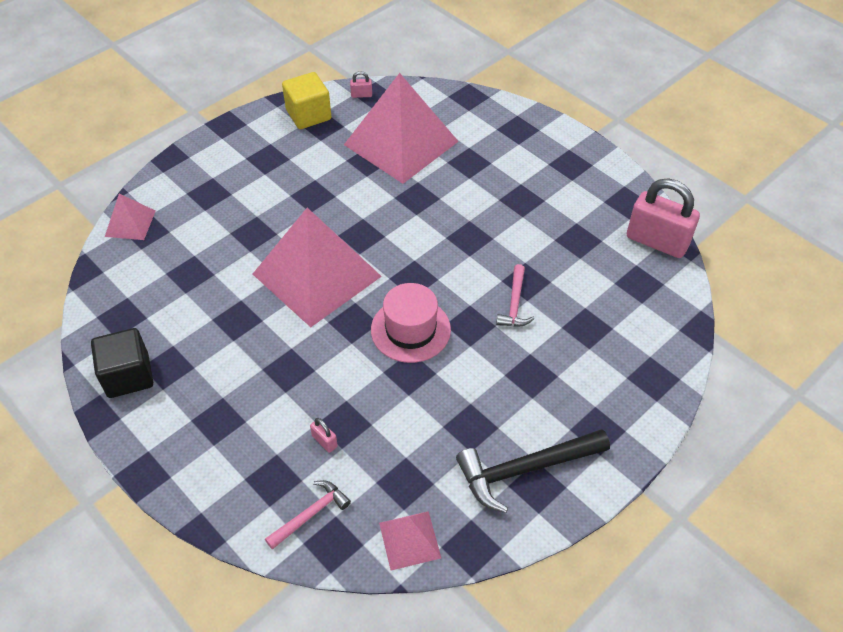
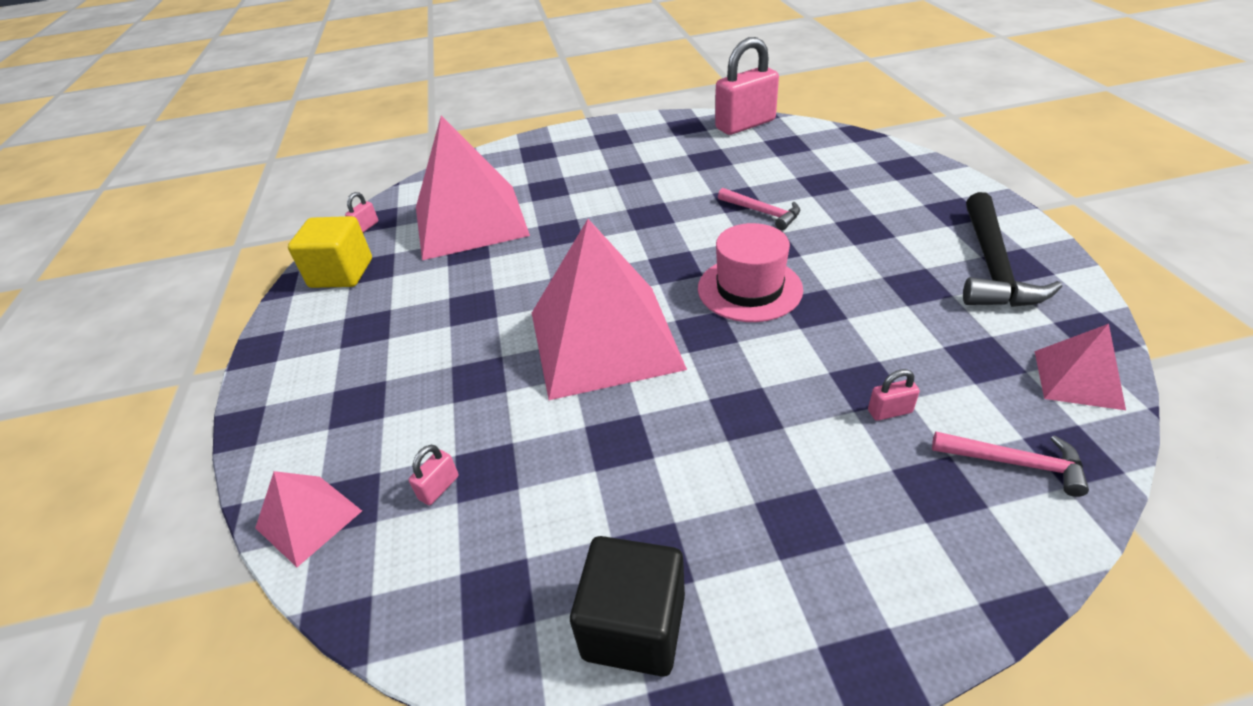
camera: 55 degrees left, 10 degrees down
pink hammer [265,480,351,550] -> pink hammer turned 120 degrees clockwise [932,432,1089,497]
none -> pink padlock [409,445,459,505]

